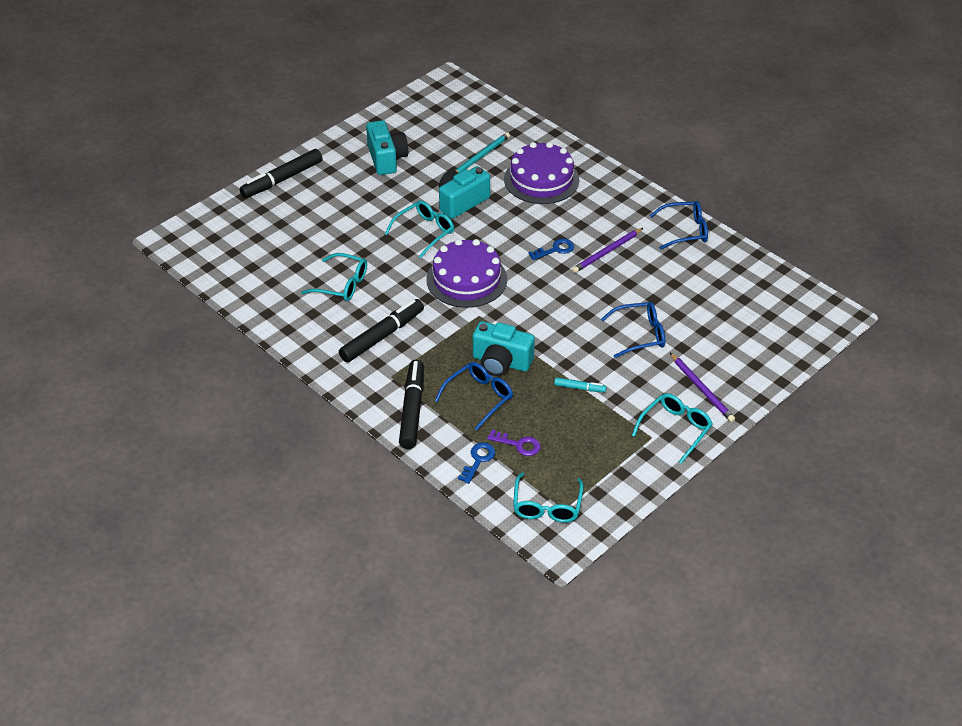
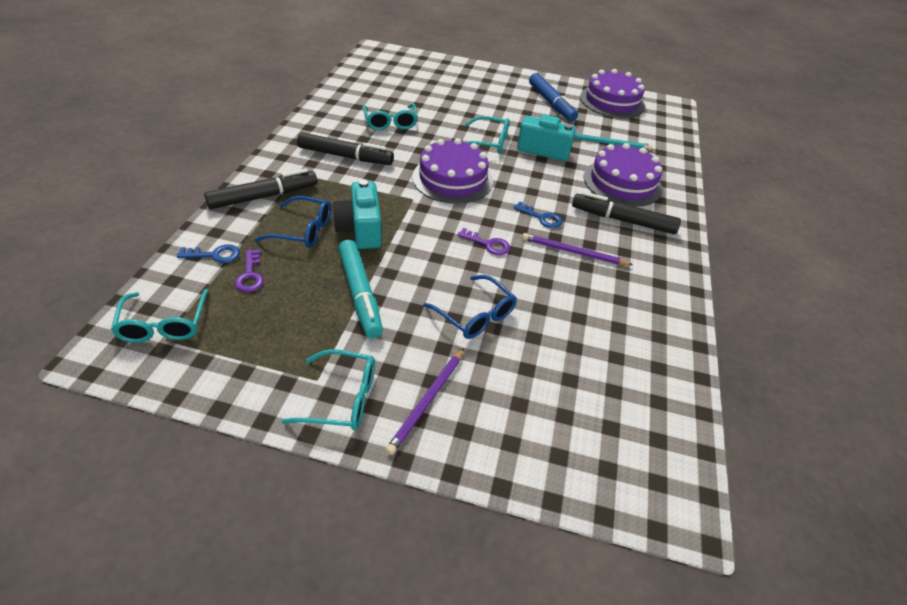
camera: 55 degrees right, 0 degrees up
black marker [240,149,323,198] -> black marker moved to [572,192,681,234]
turquoise camera [366,120,408,175] -> blue marker [529,73,578,121]
turquoise glasses [513,473,584,523] -> turquoise glasses turned 75 degrees counterclockwise [111,289,208,343]
turquoise marker [554,377,606,392] -> turquoise marker [338,240,383,338], size x2.07
blue glasses [649,201,708,250] -> none
none -> purple key [457,228,510,255]
none -> purple cake [580,69,645,118]

